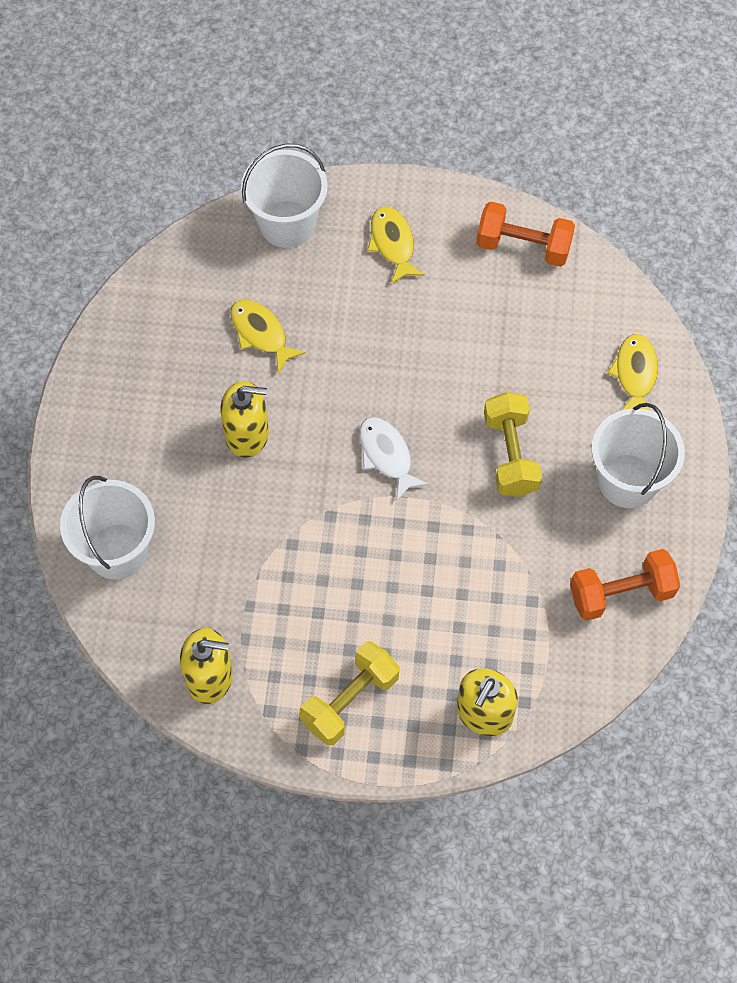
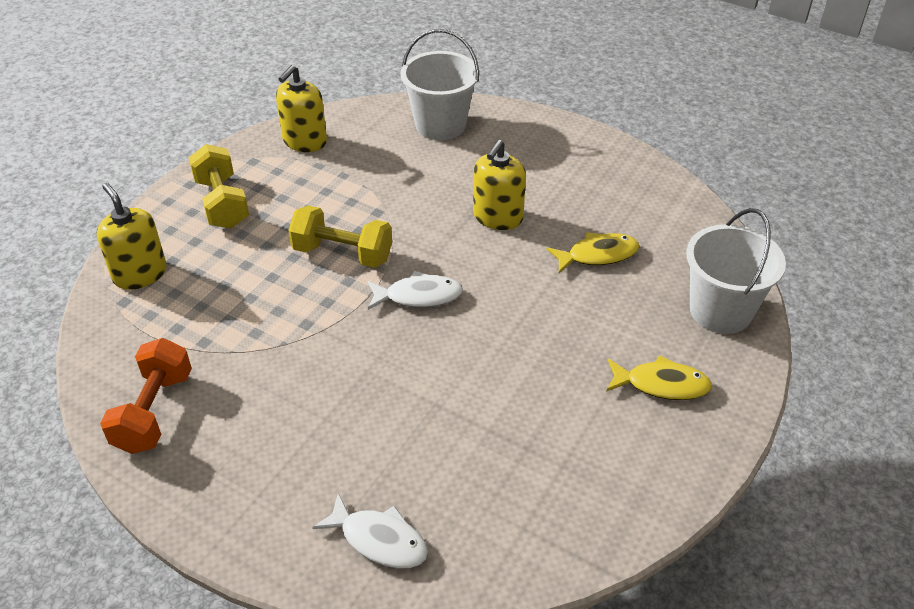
camera: 115 degrees right, 20 degrees down
orange dumbbell [476,201,575,267] -> none
yellow dumbbell [484,392,542,497] -> yellow dumbbell moved to [288,205,392,268]
white bucket [592,403,685,508] -> none
yellow fish [608,334,658,411] -> white fish [312,493,428,568]

